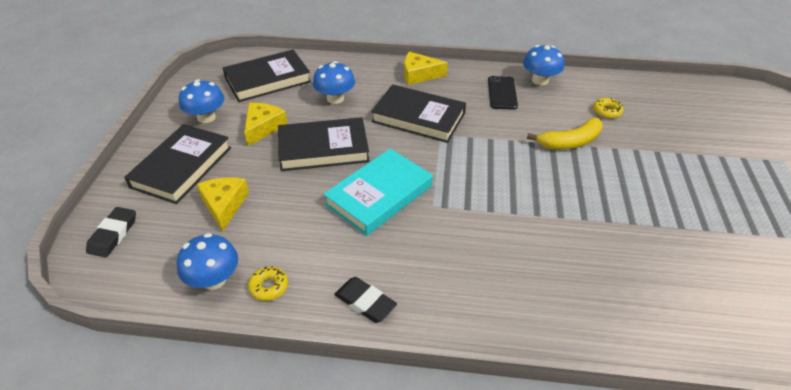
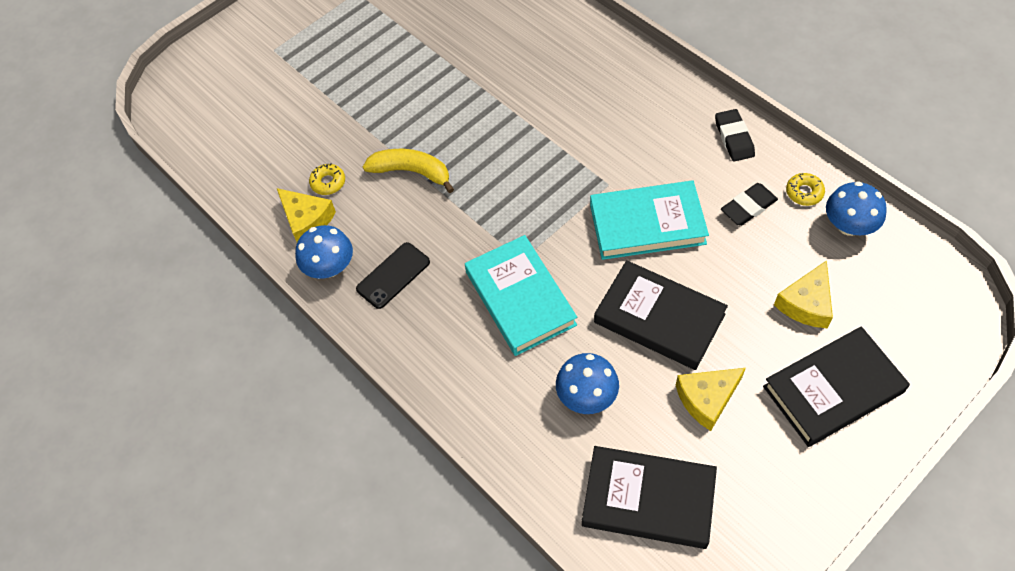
camera: 135 degrees left, 15 degrees up
black eraser [86,207,136,258] -> black eraser moved to [721,183,778,226]
blue mushroom [179,79,224,123] -> none
black book [371,84,466,143] -> turquoise book [465,235,577,356]
yellow cheese [404,52,448,85] -> yellow cheese moved to [277,188,336,242]

